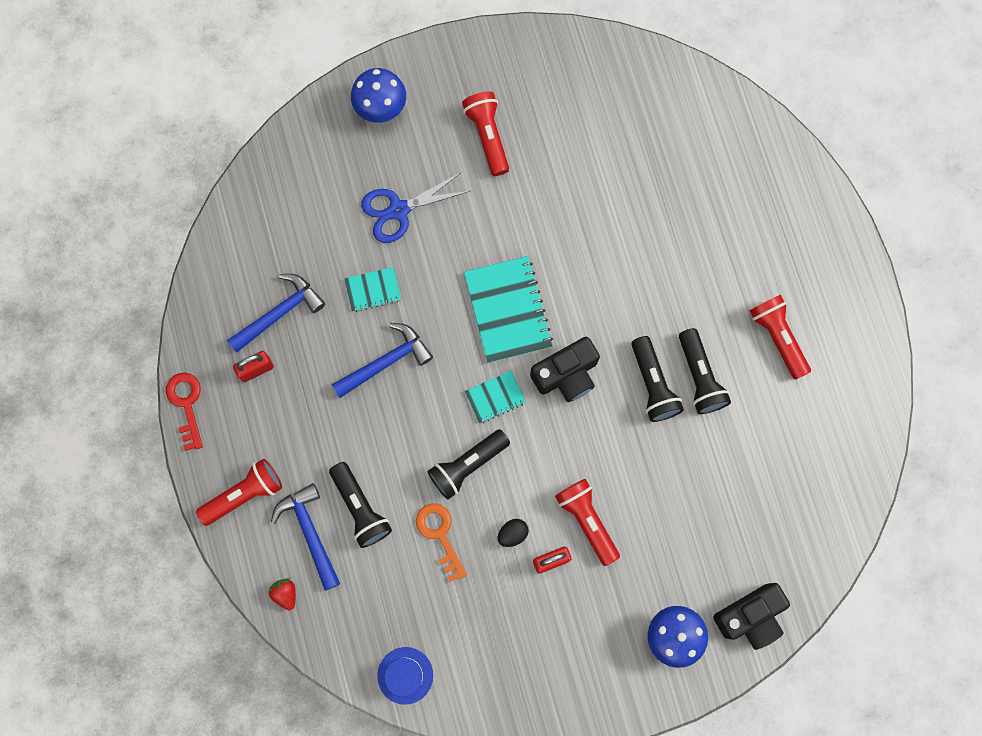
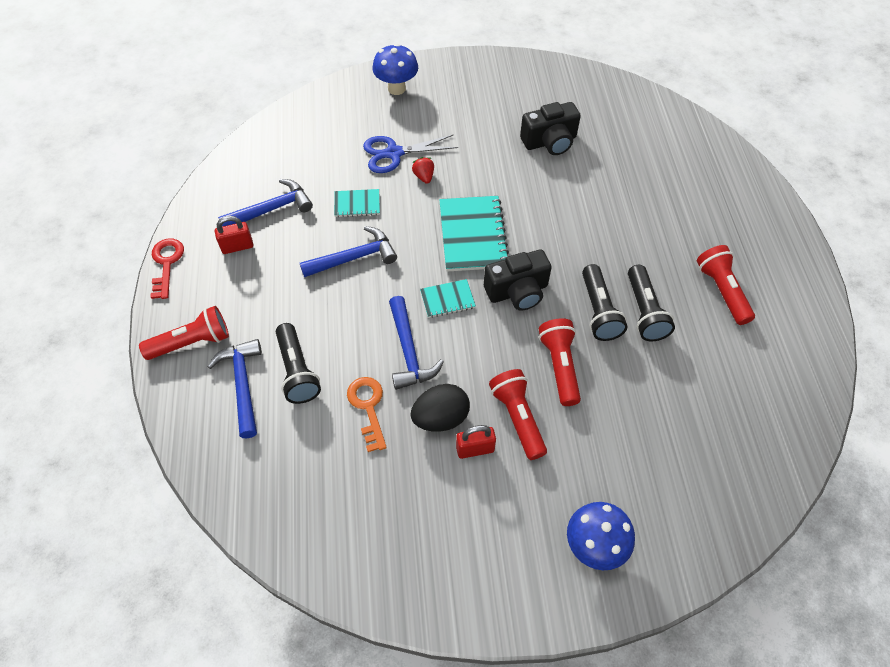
camera: 10 degrees right, 20 degrees down
red strawberry [269,578,296,610] -> red strawberry moved to [412,157,434,184]
blue hat [377,647,433,705] -> none
black flashlight [427,429,510,499] -> blue hammer [389,296,444,390]
red flashlight [462,91,509,176] -> red flashlight moved to [539,318,581,406]
black egg [497,519,529,547] -> black egg [410,384,470,432], size x1.76
black camera [713,583,790,650] -> black camera moved to [520,102,581,155]

